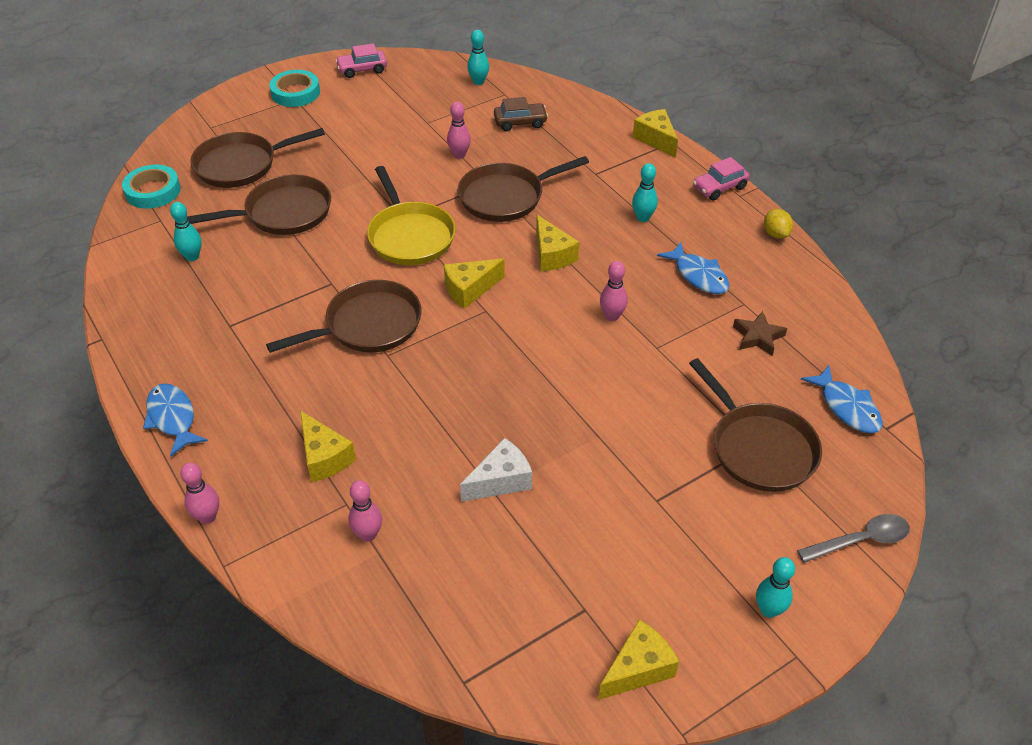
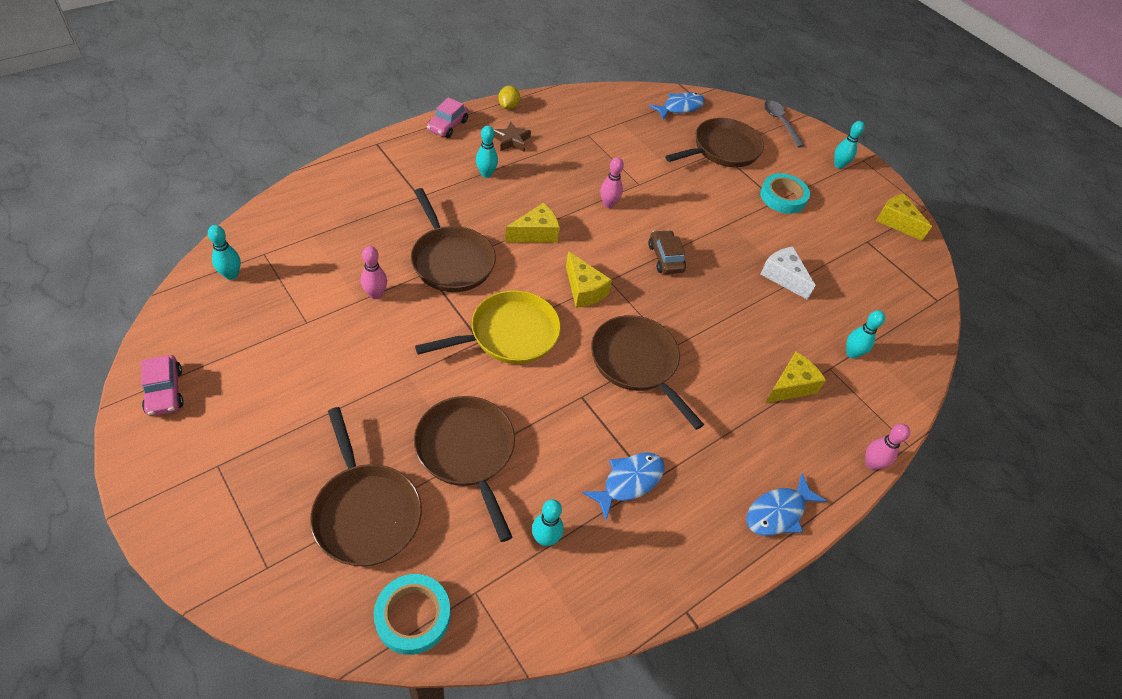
camera: 100 degrees left, 5 degrees up
turquoise tape [269,70,320,107] -> turquoise tape moved to [760,173,810,214]
pink bowling pin [348,480,382,541] -> turquoise bowling pin [846,310,885,359]
brown car [494,97,548,131] -> brown car moved to [648,230,686,274]
yellow cheese [633,109,678,158] -> none
blue fish [657,242,729,294] -> blue fish moved to [582,452,665,520]
pink car [693,157,750,201] -> pink car turned 60 degrees clockwise [427,97,468,138]
brown star [733,311,787,355] -> brown star moved to [493,122,531,152]
yellow lemon [764,209,793,239] -> yellow lemon turned 60 degrees counterclockwise [498,85,520,110]

